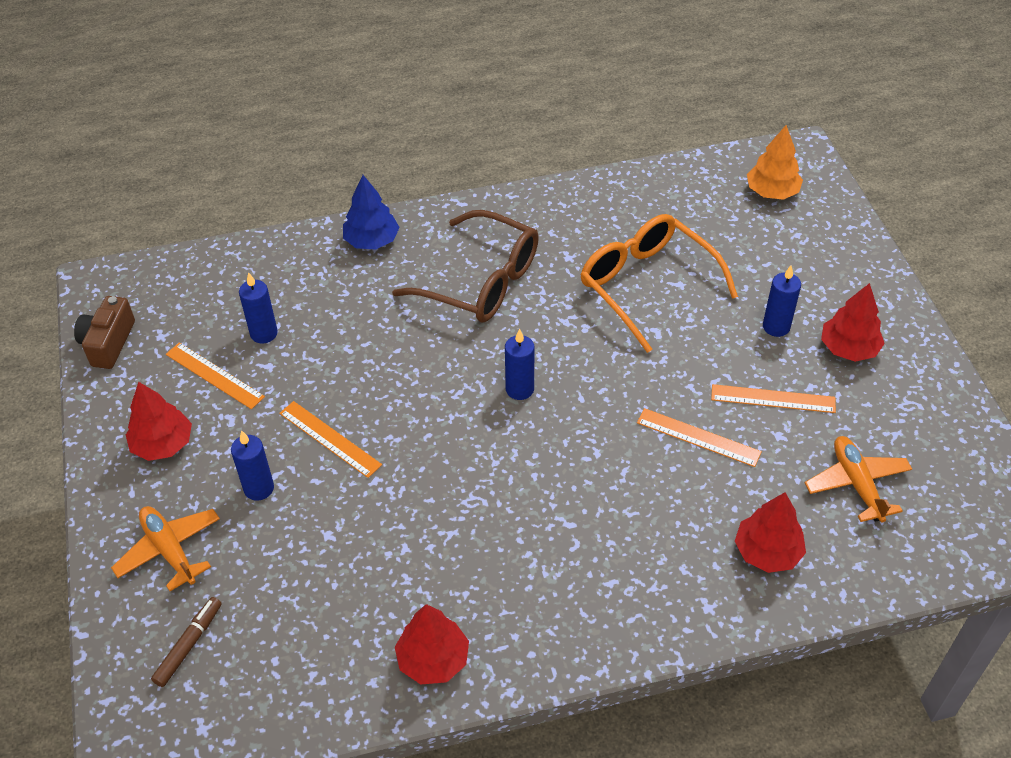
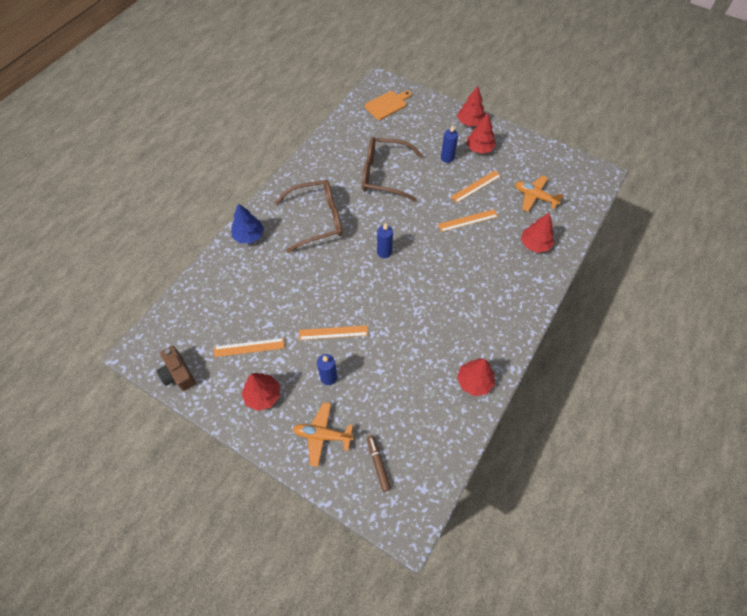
camera: 45 degrees left, 10 degrees up
blue candle [239,272,278,344] -> none
orange glasses [581,214,738,353] -> brown glasses [362,137,423,202]
orange tree [747,125,803,200] -> orange cutting board [365,90,412,120]
none -> red tree [457,86,485,126]

